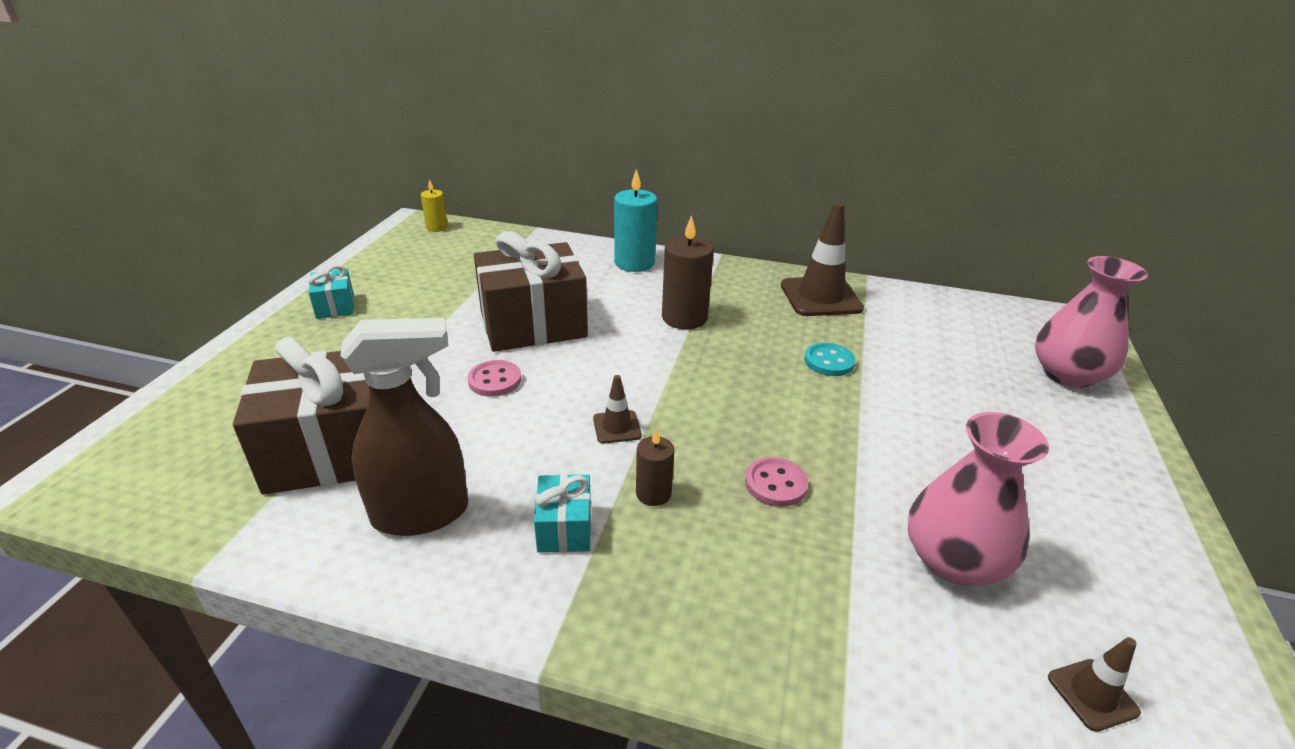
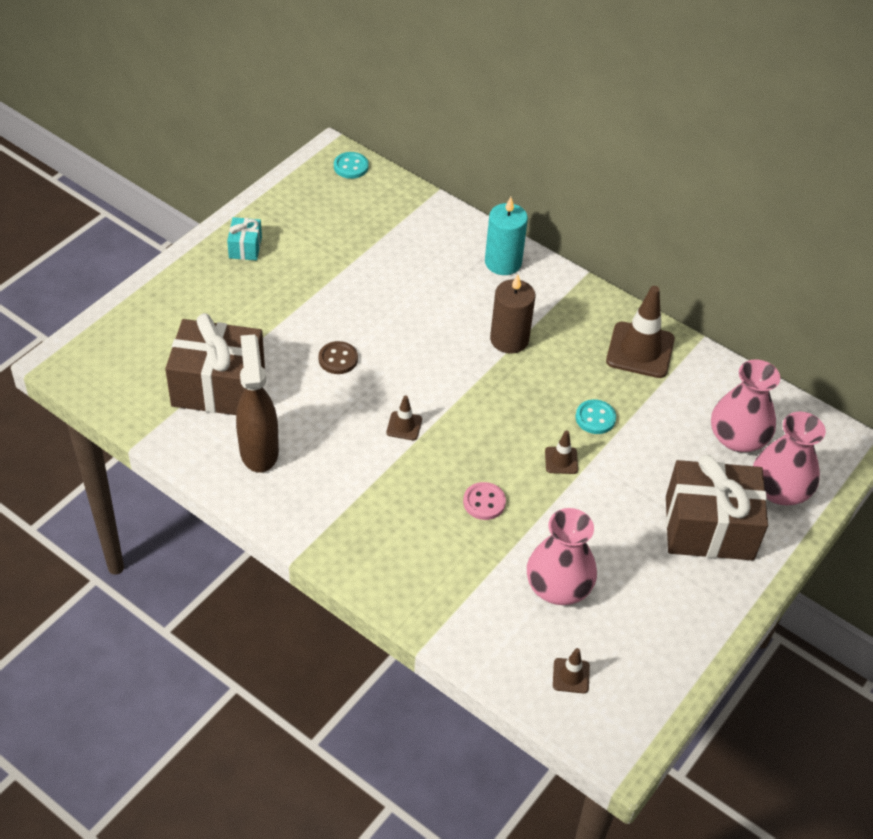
camera: 20 degrees right, 15 degrees up
brown spray bottle [340,318,468,536] -> brown spray bottle turned 105 degrees counterclockwise [236,334,279,473]
yellow candle [421,179,448,232] -> turquoise button [334,152,369,179]
pink button [467,360,521,397] -> brown button [318,341,358,374]
brown gift [474,231,588,352] -> brown gift moved to [666,455,768,560]
turquoise gift [534,474,591,553] -> none
brown candle [636,428,674,506] -> none
none -> brown traffic cone [545,430,578,474]
none -> pink vase [711,359,780,452]

